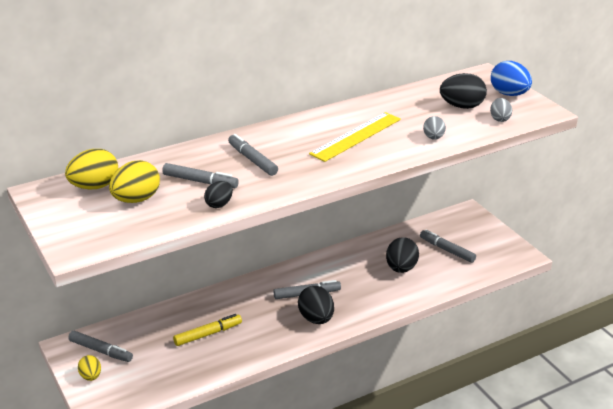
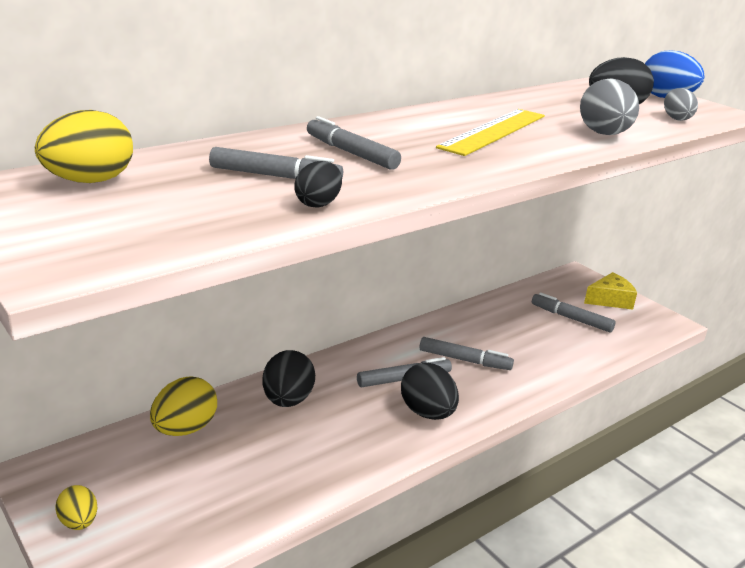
camera: 10 degrees left, 5 degrees down
grey marker [68,331,133,362] -> grey marker moved to [420,337,514,370]
yellow egg [109,160,160,203] -> yellow egg moved to [150,376,217,436]
yellow marker [173,314,242,346] -> none
black egg [386,237,419,273] -> black egg moved to [262,350,315,407]
grey egg [423,116,446,140] -> grey egg [580,78,639,135], size x1.67
none -> yellow cheese [584,272,637,310]

